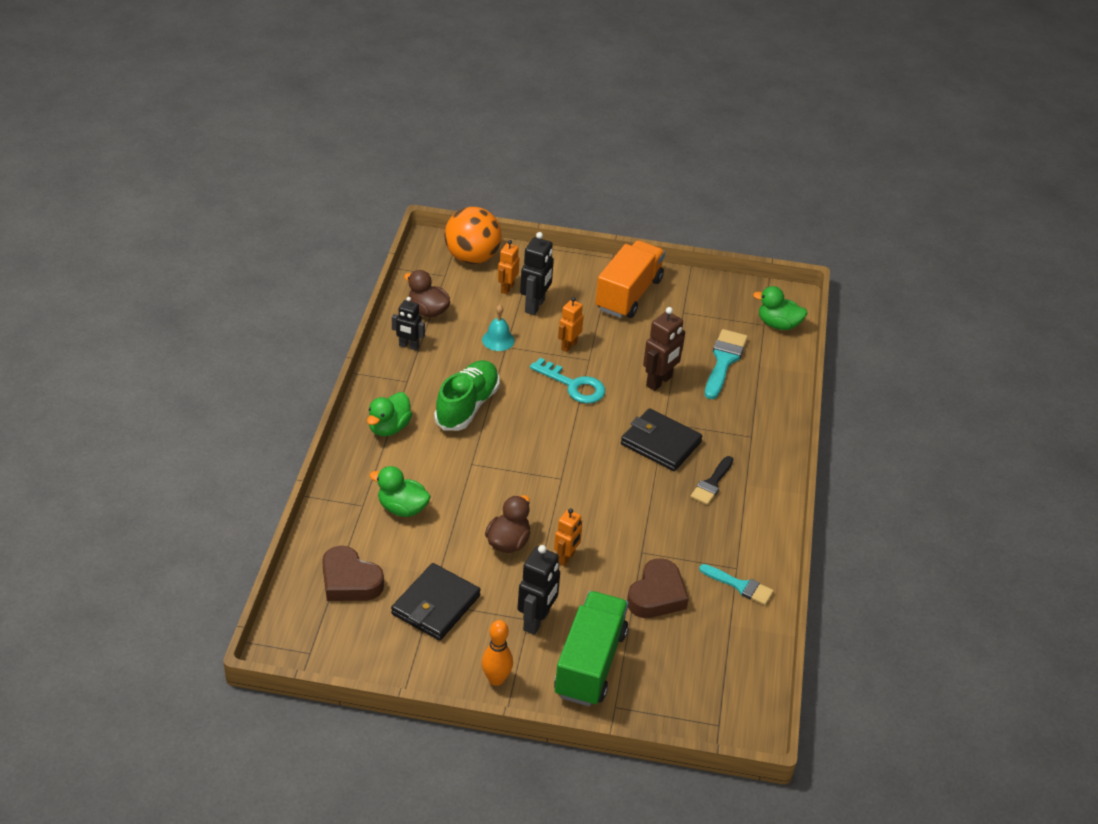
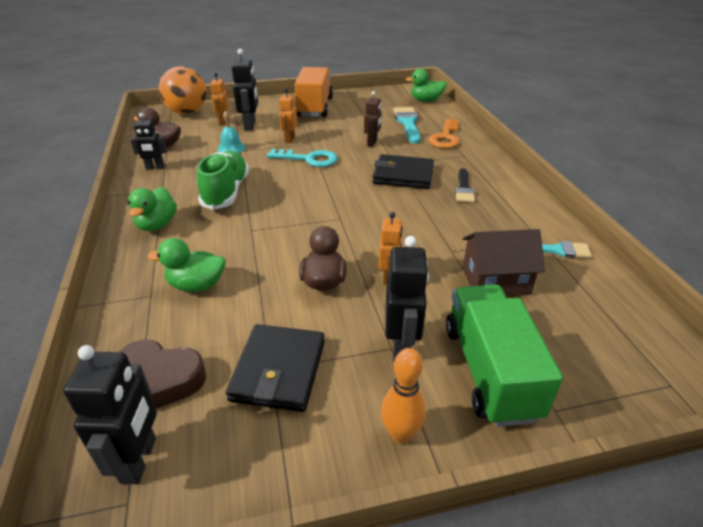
camera: 20 degrees left, 5 degrees down
brown heart [627,558,689,618] -> brown house [462,229,545,296]
brown robot [643,307,685,391] -> brown robot [364,91,382,147], size x0.67
none -> black robot [63,345,157,484]
none -> orange key [429,119,459,148]

